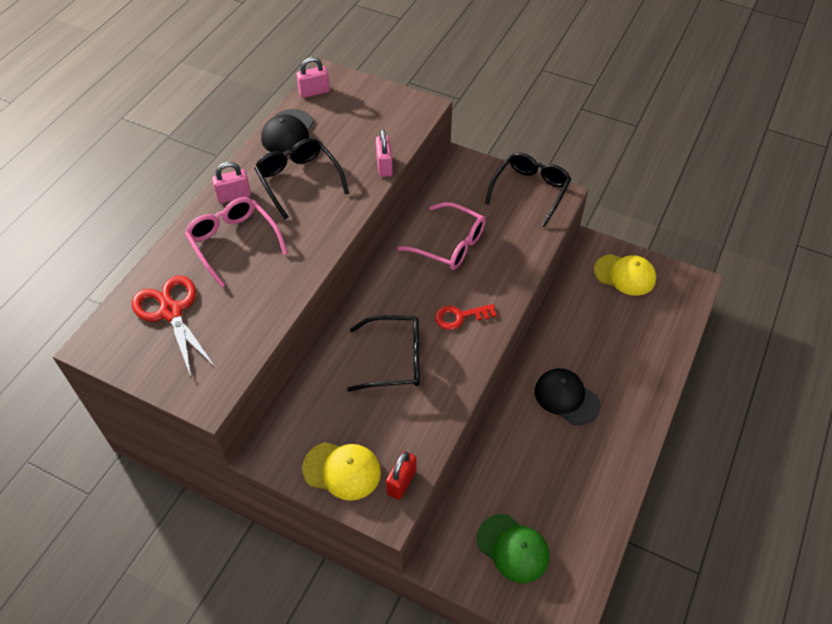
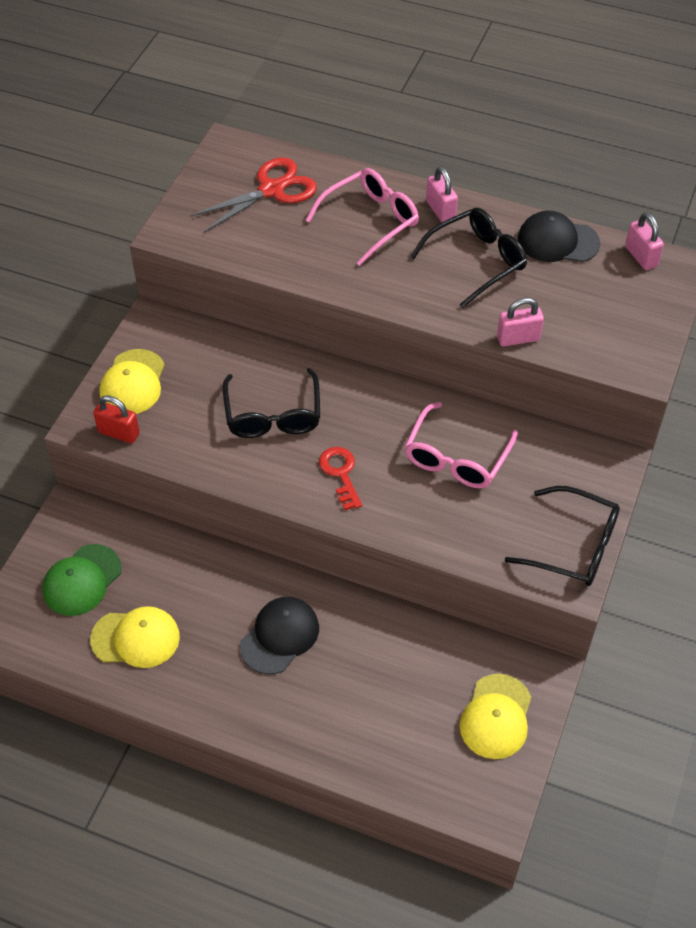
camera: 85 degrees right, 0 degrees up
none -> yellow cap [90,606,180,668]

